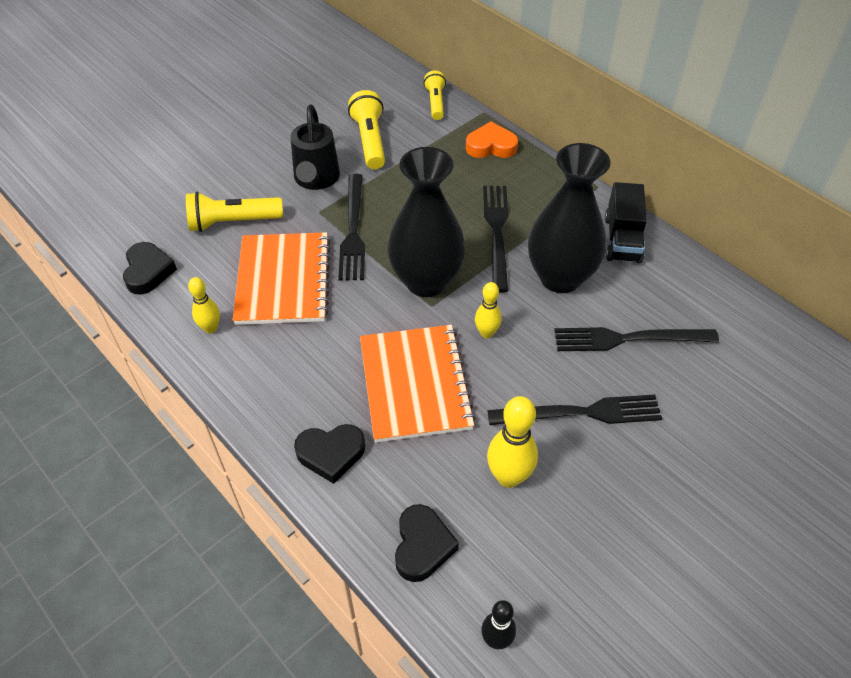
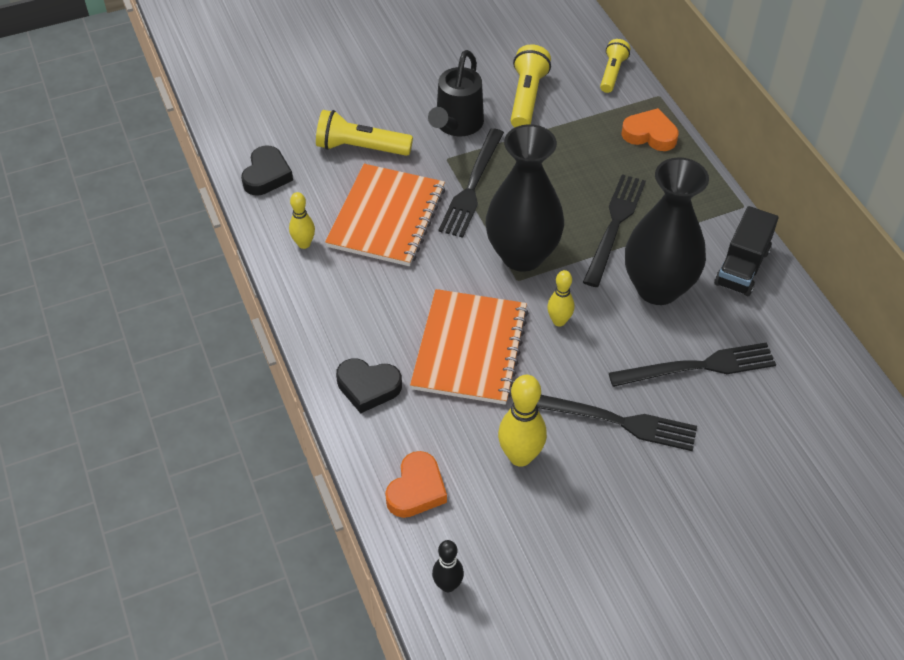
camera: 20 degrees right, 0 degrees up
black heart [395,504,459,582] -> orange heart [385,451,447,518]
black fork [554,327,719,351] -> black fork turned 150 degrees clockwise [609,342,776,387]

